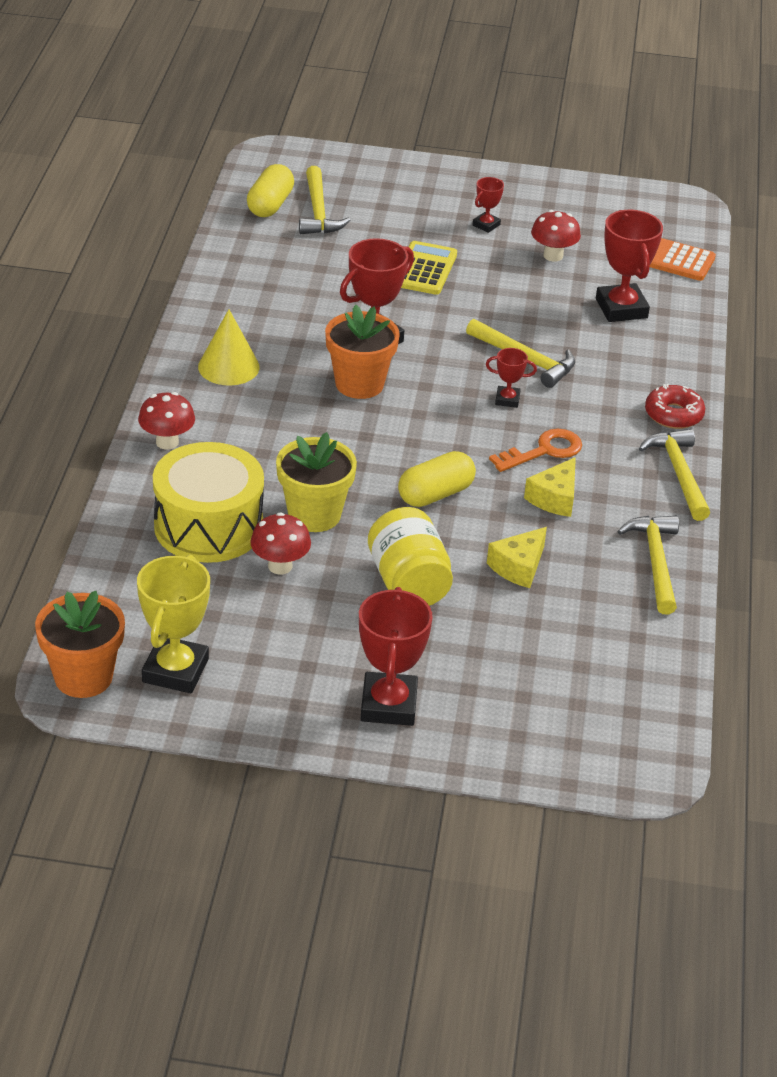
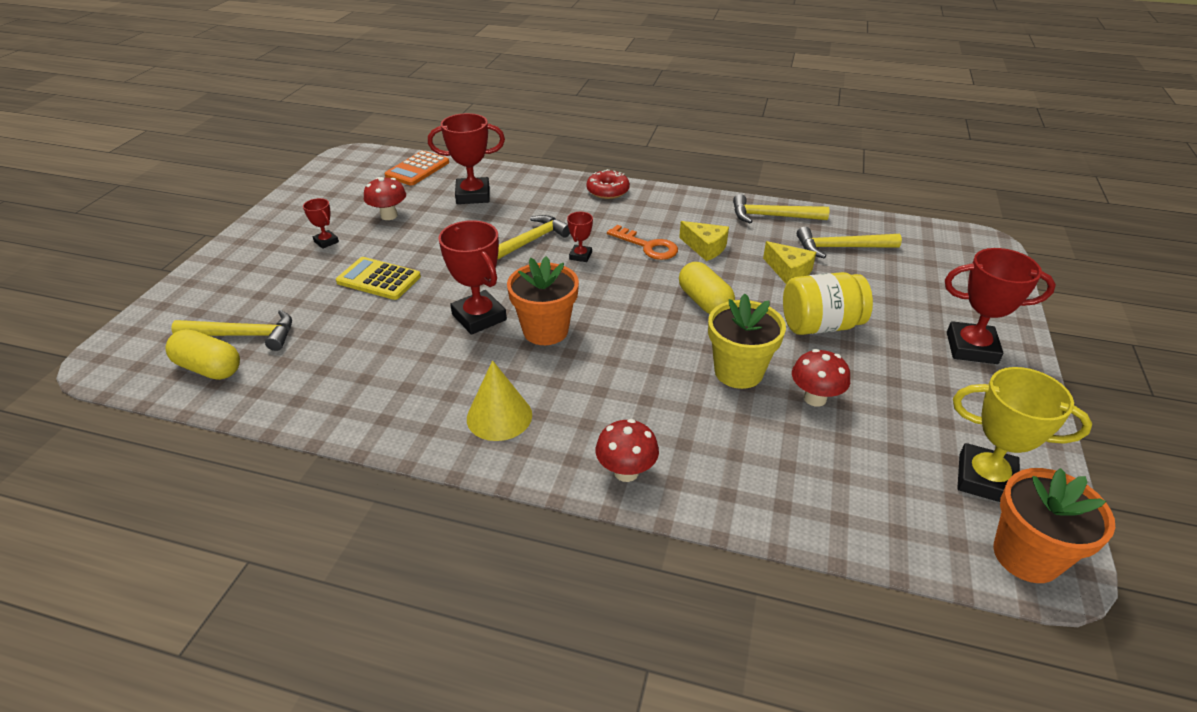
camera: 80 degrees left, 0 degrees up
yellow drum [153,442,264,563] -> none
orange key [489,429,582,472] -> orange key turned 150 degrees clockwise [607,225,678,260]
yellow hammer [639,429,710,521] -> yellow hammer moved to [797,227,902,258]

